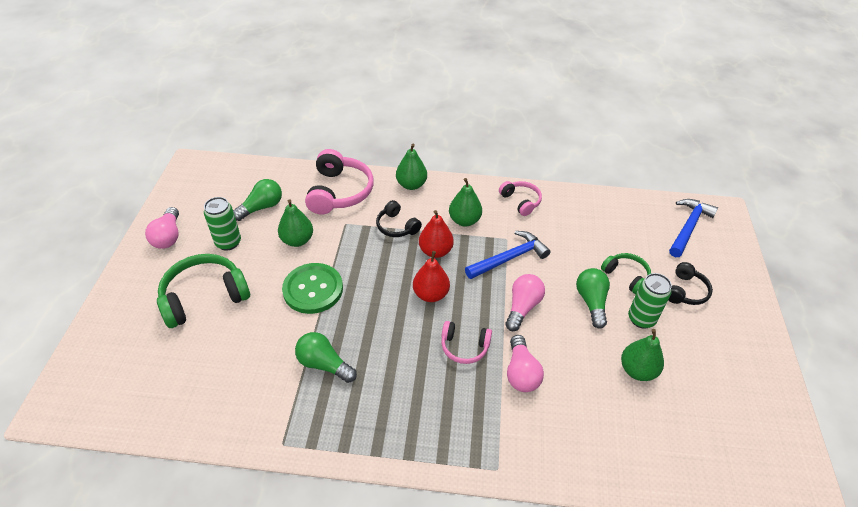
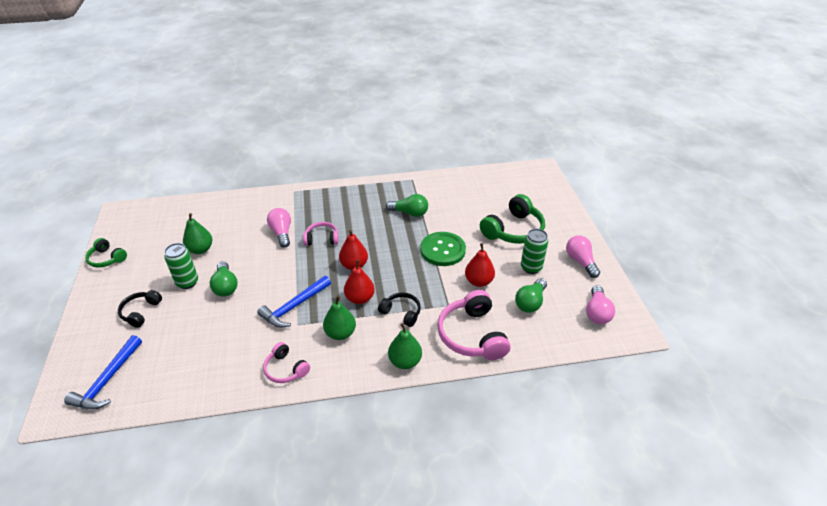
camera: 165 degrees right, 5 degrees down
green pear [278,199,313,247] -> red pear [465,243,495,287]
pink light bulb [505,274,545,331] -> pink light bulb moved to [586,285,615,324]
green headphones [601,253,651,294] -> green headphones moved to [85,238,127,267]

